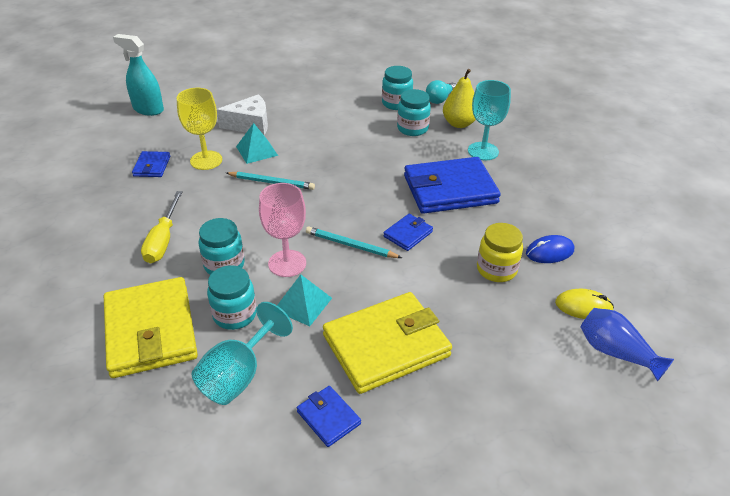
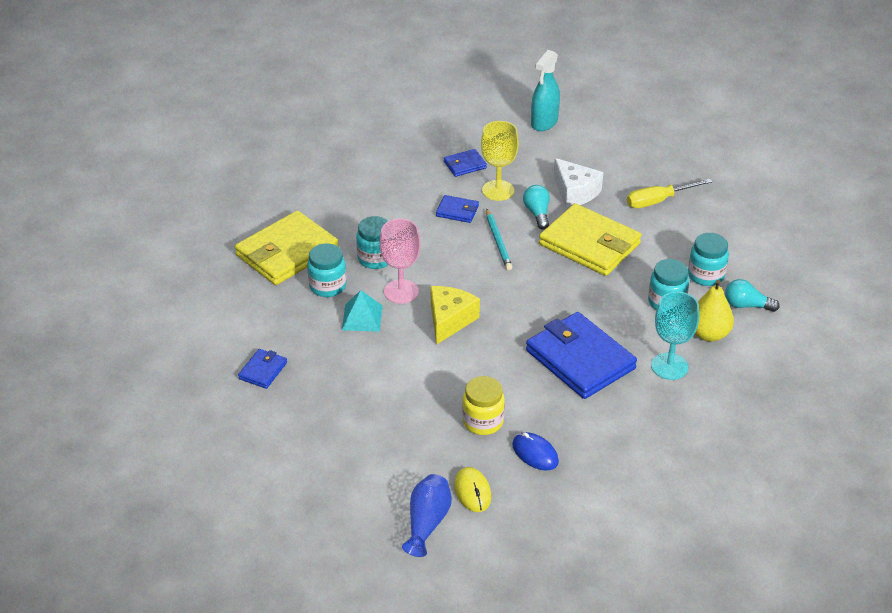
camera: 65 degrees right, 0 degrees up
turquoise spray bottle [113,34,164,116] -> turquoise spray bottle turned 150 degrees counterclockwise [531,50,560,131]
yellow screwdriver [141,191,183,264] -> yellow screwdriver moved to [627,179,712,208]
turquoise goblet [192,302,293,405] -> none
turquoise pyramid [236,123,278,164] -> turquoise light bulb [523,185,550,229]
turquoise pencil [306,226,402,258] -> yellow cheese [431,286,480,345]
yellow wallet [323,292,452,394] -> yellow wallet moved to [539,203,642,276]
blue wallet [383,214,433,251] -> blue wallet moved to [436,195,479,223]

